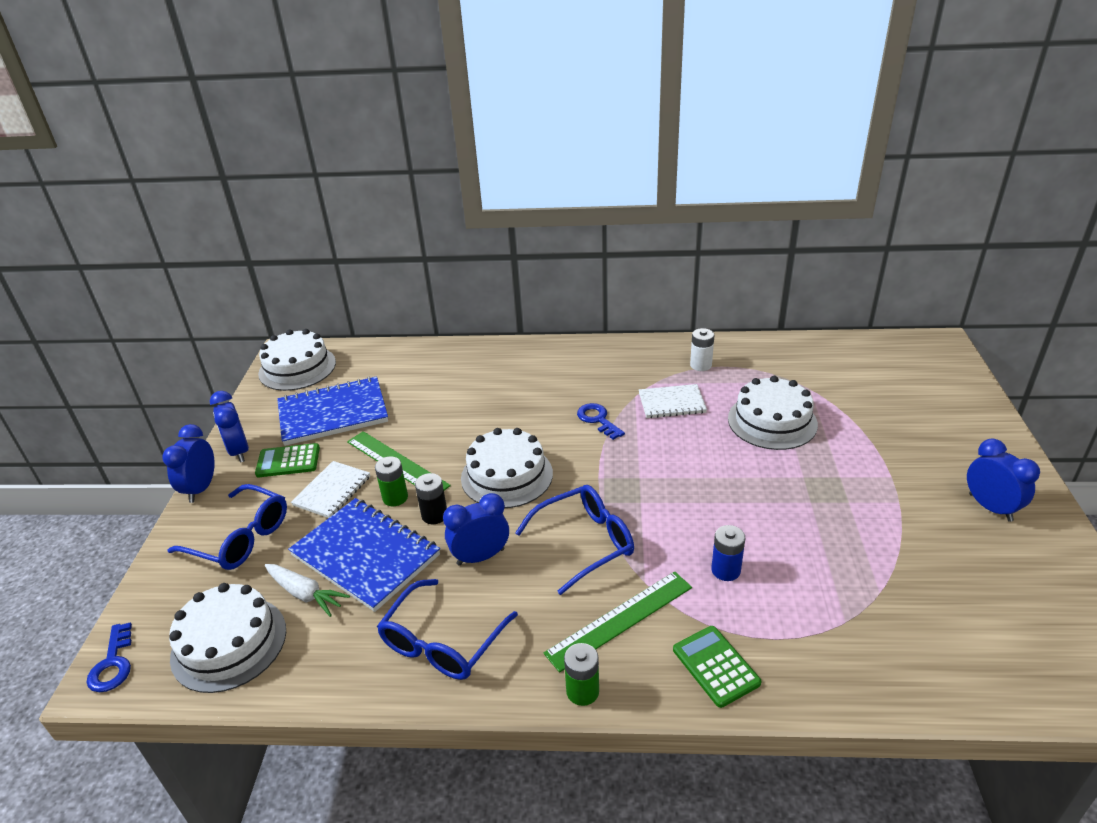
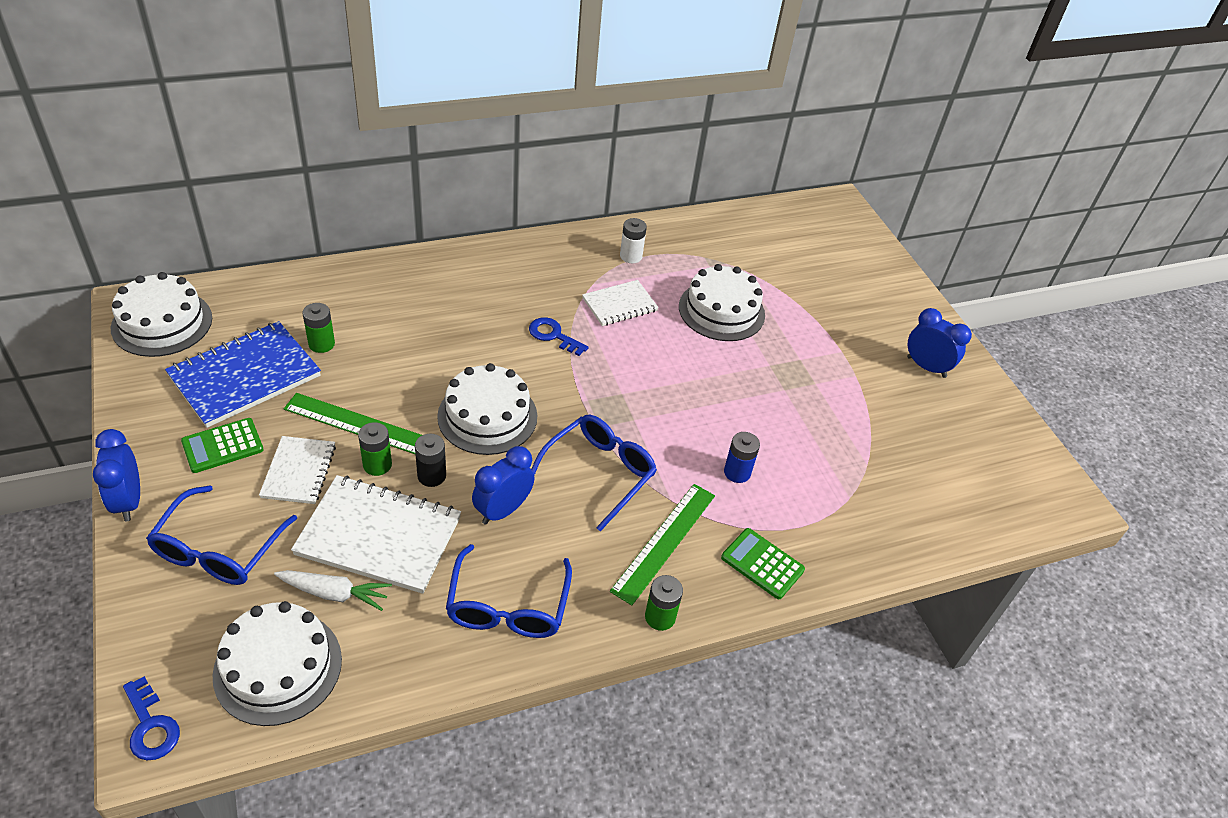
camera: 30 degrees left, 10 degrees up
blue glasses [168,484,287,570] -> blue glasses turned 105 degrees clockwise [146,485,297,585]
blue clock [210,391,249,463] -> none
blue notebook [288,498,440,612] -> white notebook [291,475,461,594]
none -> green battery [302,303,335,353]

